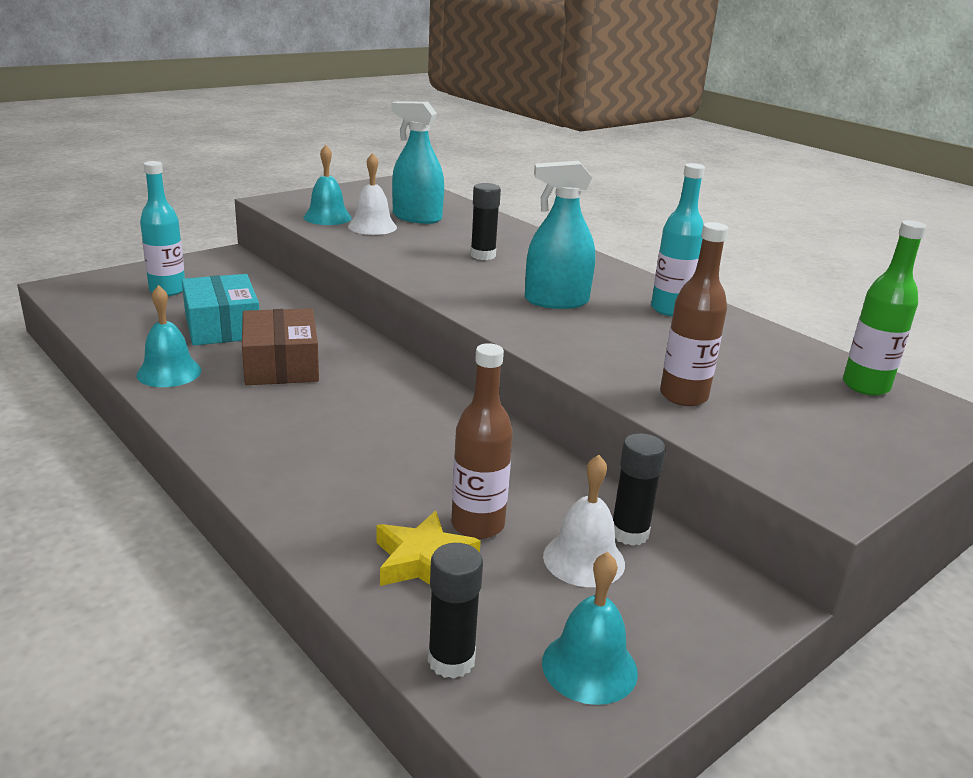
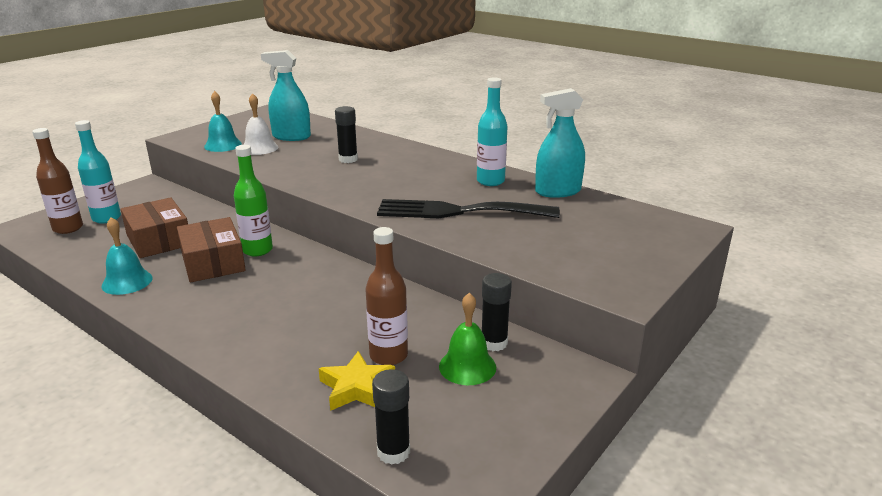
camera: 10 degrees left, 0 degrees up
turquoise box [182,274,259,346] -> brown box [121,197,188,258]
turquoise spray bottle [525,161,595,309] -> turquoise spray bottle moved to [535,88,585,198]
turquoise bell [542,552,638,705] -> none
white bell [543,455,625,587] -> green bell [439,293,496,385]
brown bottle [660,222,728,406] -> brown bottle moved to [32,128,83,234]
green bottle [843,220,927,396] -> green bottle moved to [234,145,273,257]
none -> black fork [377,199,560,218]

